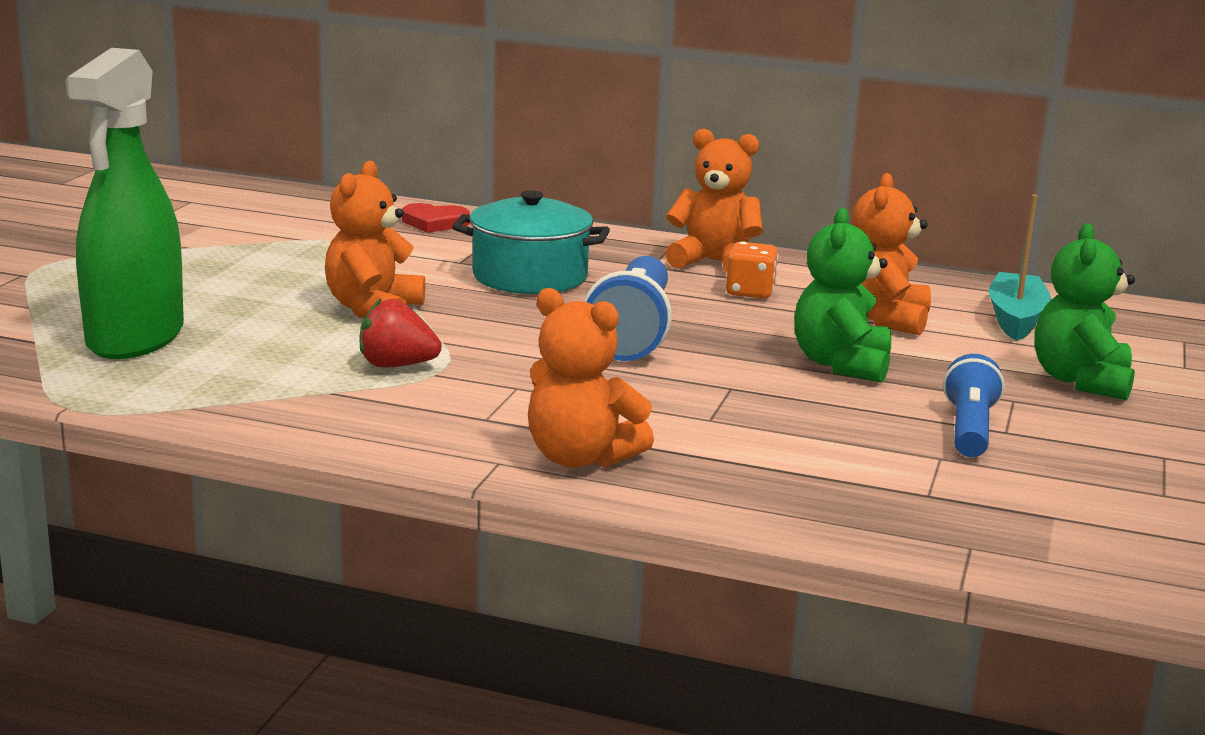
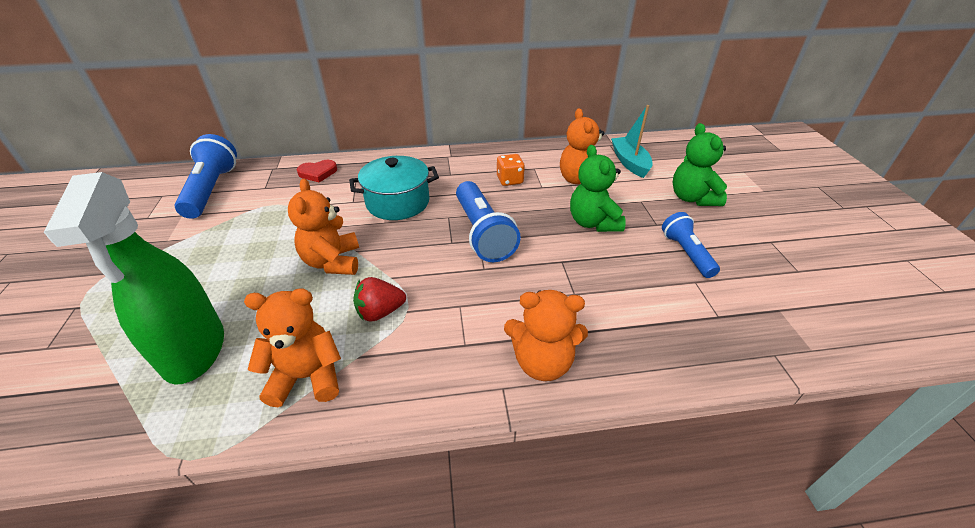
camera: 25 degrees left, 20 degrees up
orange teddy bear [665,129,763,273] -> orange teddy bear moved to [244,288,341,407]
none -> blue flashlight [175,134,237,219]

